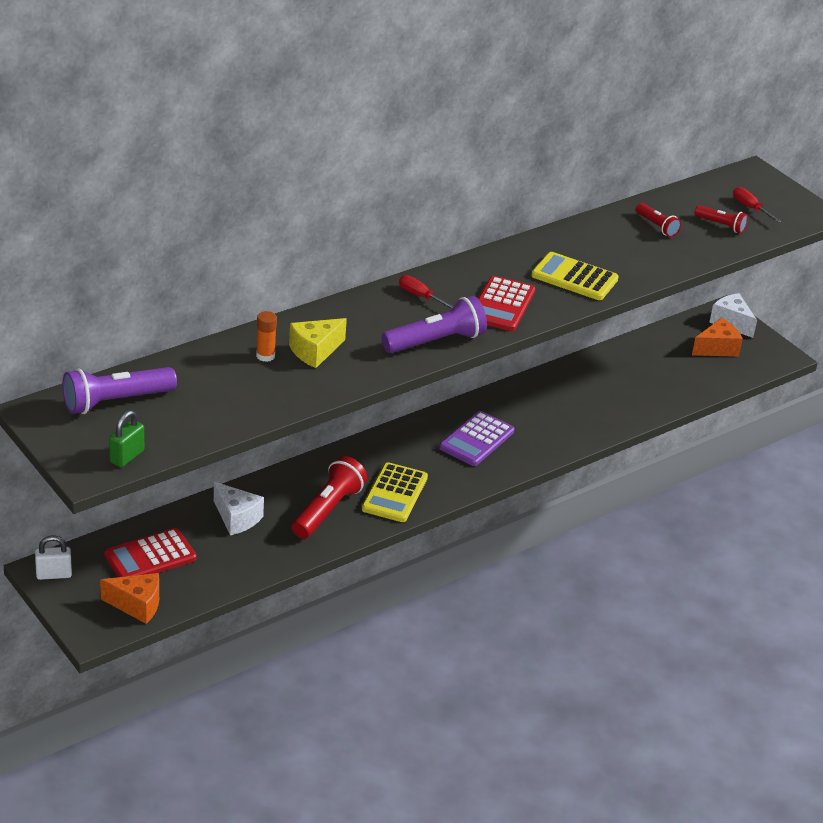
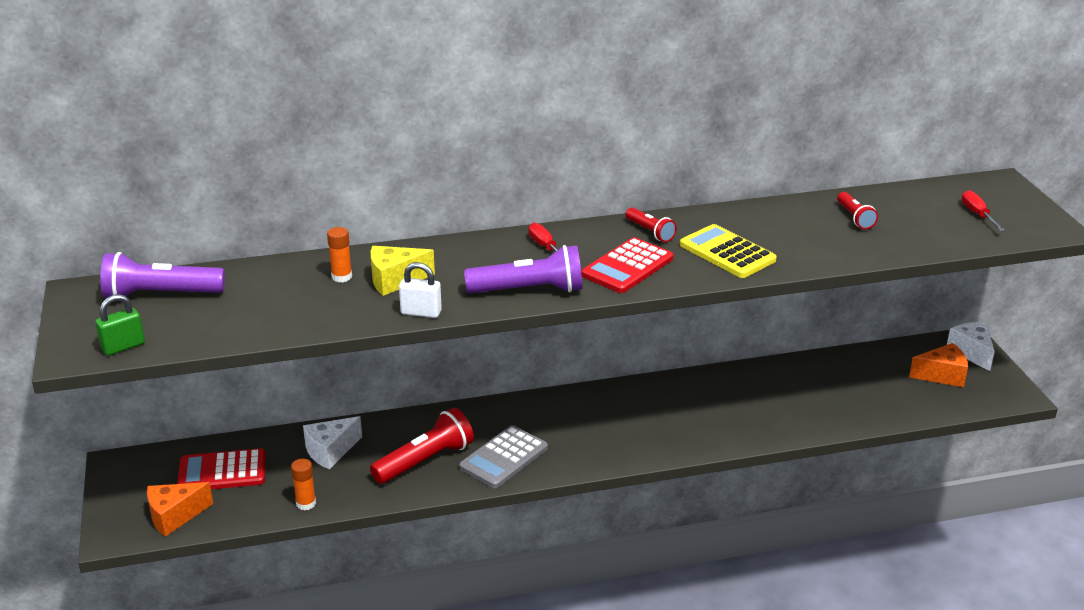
camera: 25 degrees right, 5 degrees down
white padlock [35,535,72,580] -> white padlock moved to [399,262,442,318]
orange cheese [100,573,159,624] -> orange cheese turned 120 degrees clockwise [147,482,213,537]
white cheese [214,482,264,535] -> white cheese turned 75 degrees clockwise [303,416,362,469]
yellow calculator [362,462,428,522] -> grey calculator [459,425,548,488]
purple calculator [439,411,514,466] -> none
red flashlight [694,205,748,233] -> red flashlight moved to [626,208,677,242]
none -> orange glue stick [291,459,316,510]

